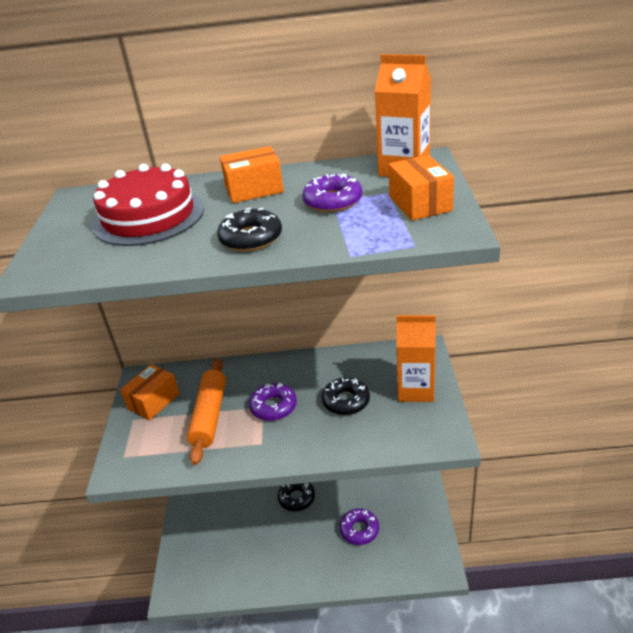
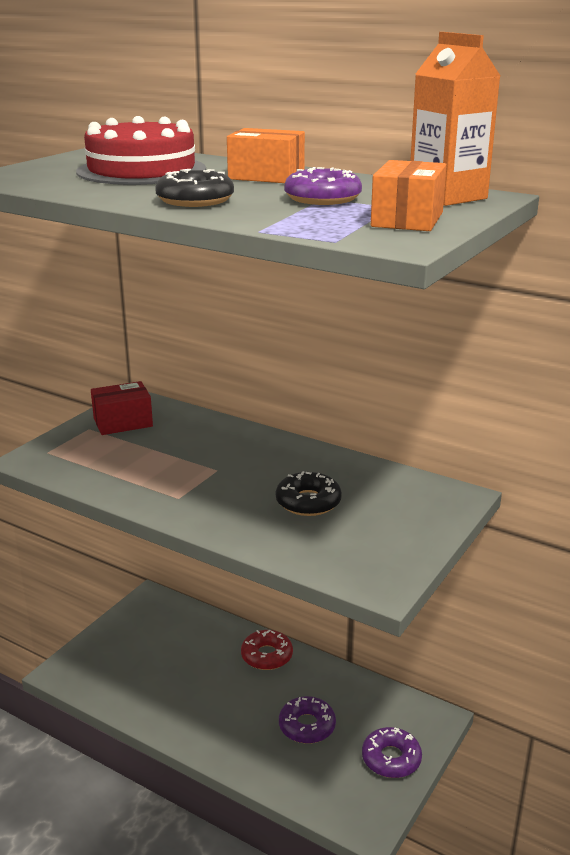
camera: 30 degrees right, 10 degrees down
orange box [120,364,180,420] -> red box [91,381,153,435]
orange rolling pin [187,358,226,465] -> none
purple donut [249,383,297,421] -> purple donut moved to [362,727,422,778]
black donut [278,483,315,511] -> red donut [241,629,293,670]
orange carton [397,315,435,402] -> none

